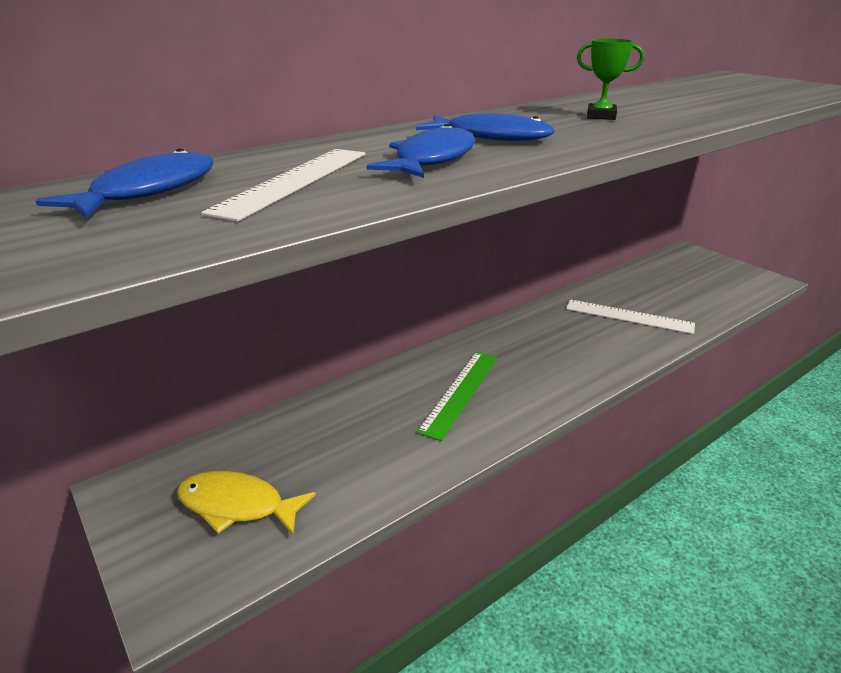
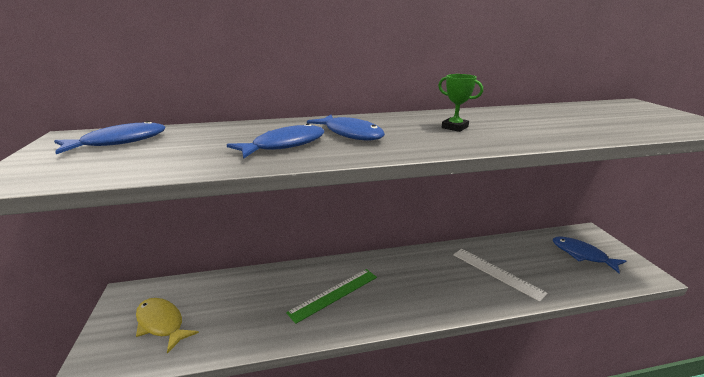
camera: 25 degrees right, 5 degrees down
white ruler [201,149,365,221] -> none
none -> blue fish [553,237,626,273]

